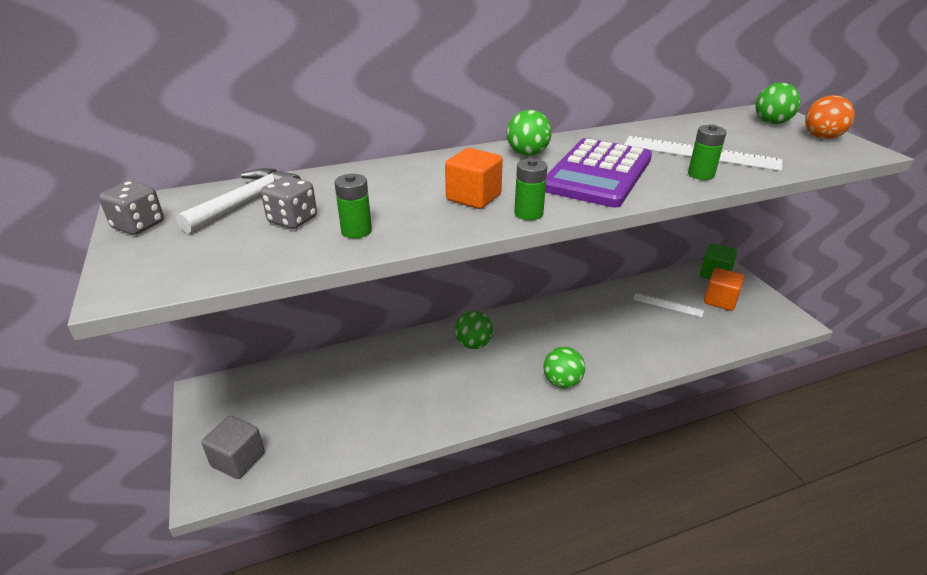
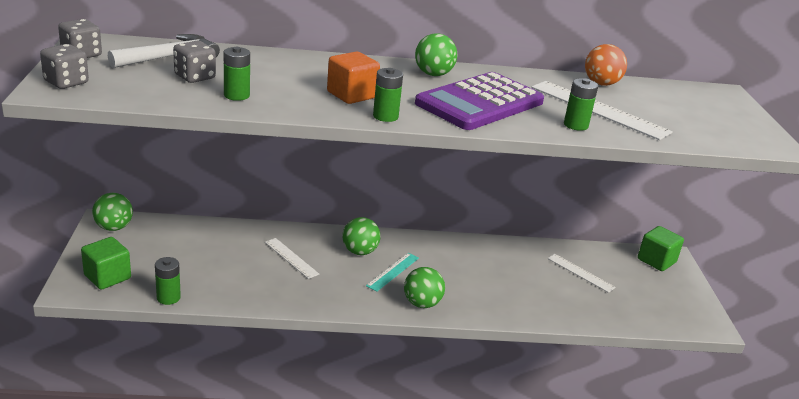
camera: 15 degrees right, 5 degrees down
grey cube [201,416,265,479] -> green cube [81,237,131,290]
orange cube [704,268,744,311] -> none
green ball [756,83,801,124] -> green ball moved to [92,193,133,231]
orange ball [805,95,855,139] -> orange ball moved to [585,44,627,86]
none -> grey dice [40,44,89,89]
none -> green battery [155,257,181,305]
none -> white ruler [265,238,319,279]
none -> turquoise ruler [366,253,419,292]

